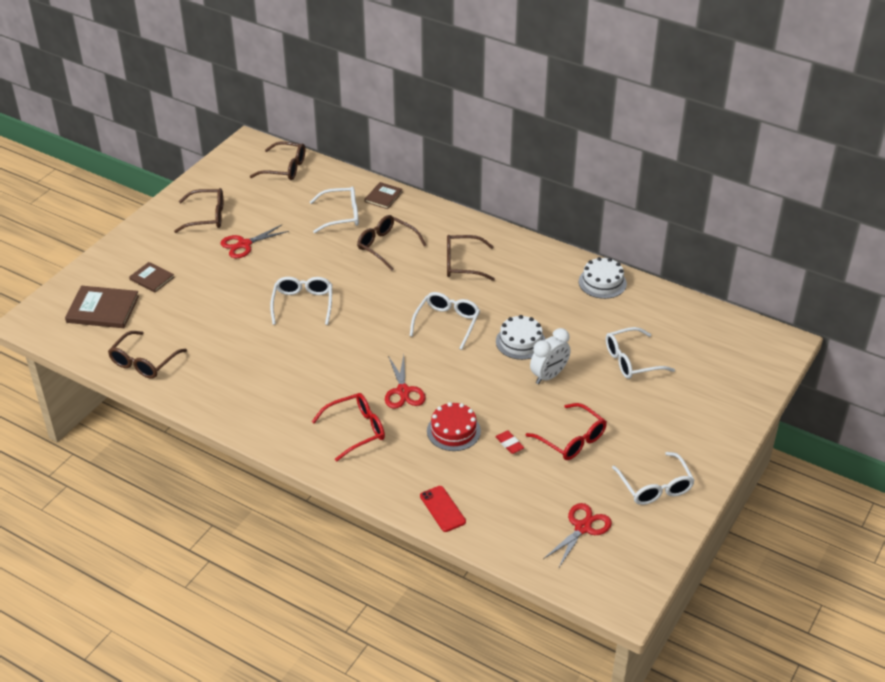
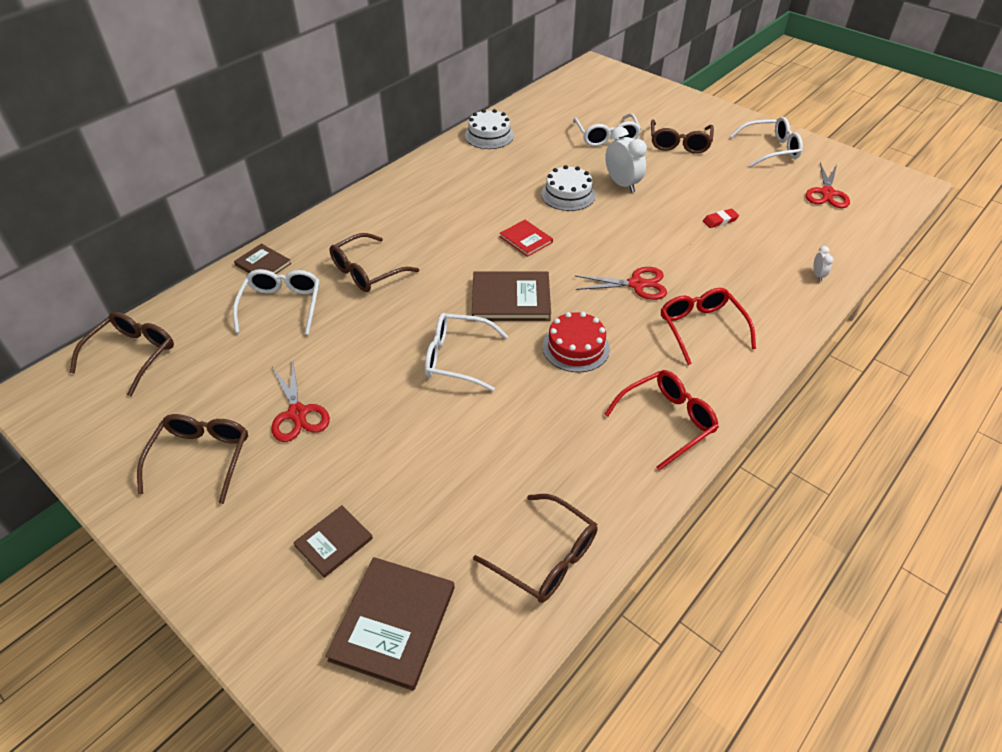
camera: 80 degrees left, 5 degrees up
white glasses [410,292,480,350] -> red book [500,220,553,257]
red phone [420,486,466,532] -> white clock [813,246,834,281]
red cake [427,402,481,451] -> red cake moved to [543,312,610,373]
brown glasses [447,235,495,281] -> brown glasses moved to [651,119,714,154]
red glasses [526,403,607,460] -> red glasses moved to [604,370,719,471]
red scissors [543,503,612,569] -> red scissors turned 120 degrees counterclockwise [806,163,850,208]
none -> brown book [472,272,551,321]

